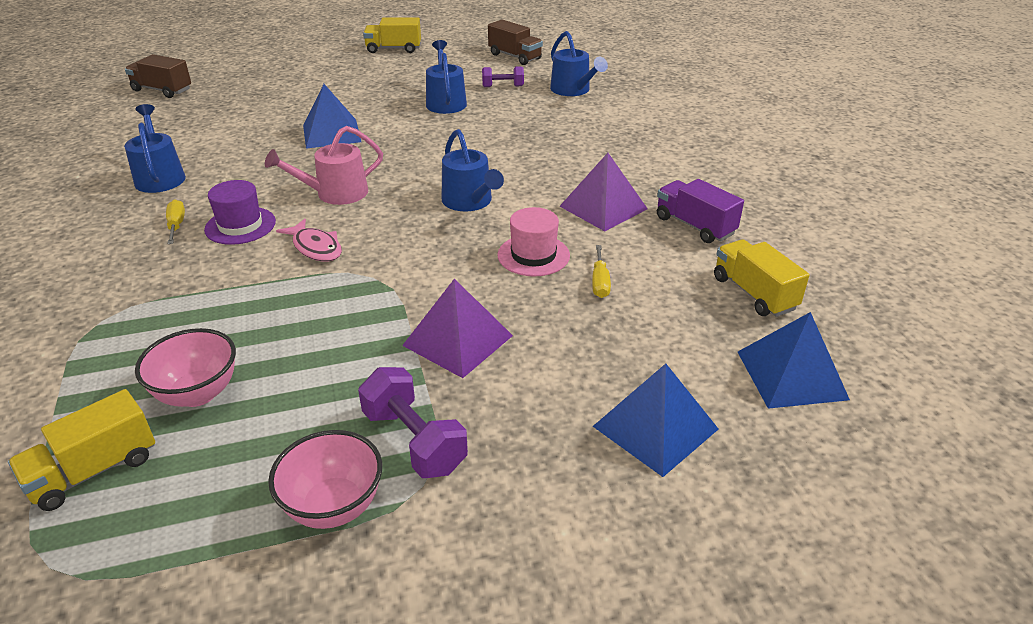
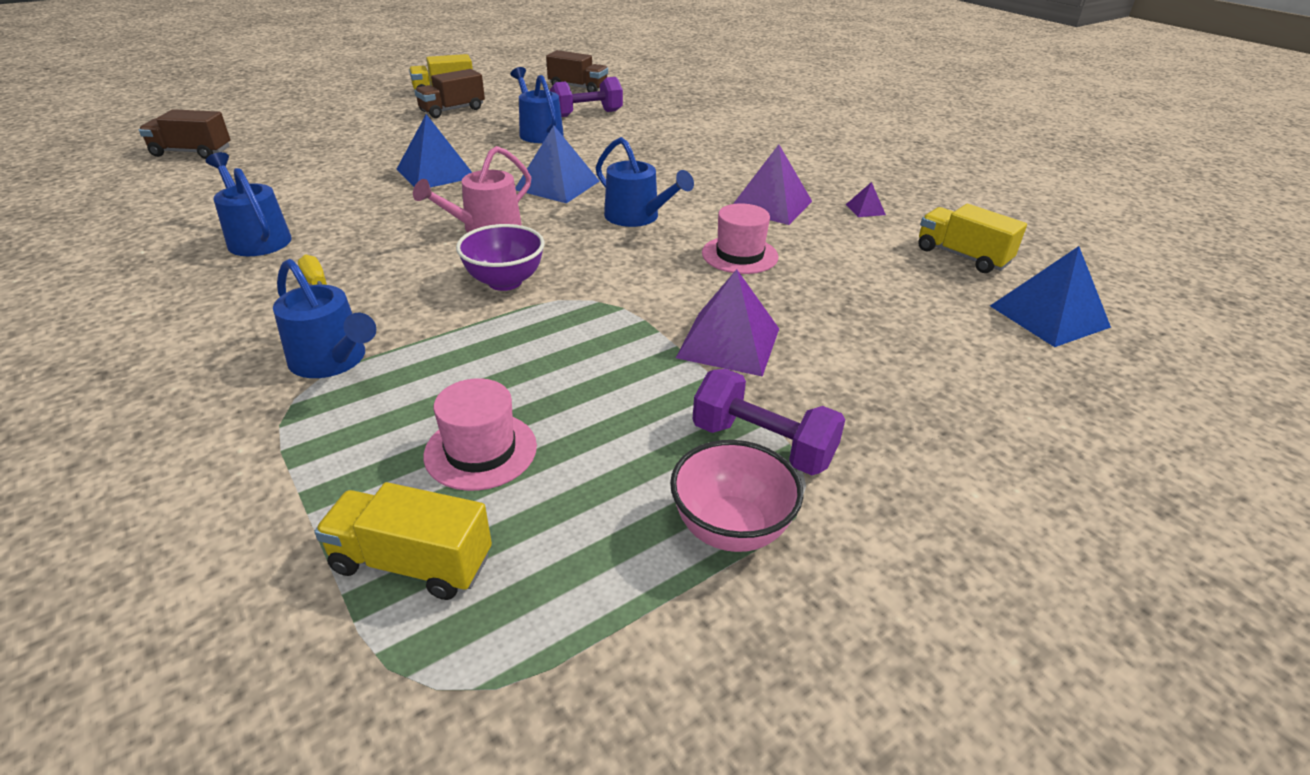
camera: 20 degrees left, 0 degrees up
yellow truck [8,389,155,511] -> yellow truck turned 75 degrees clockwise [314,482,492,600]
pink bowl [135,328,236,407] -> pink hat [423,378,537,491]
purple hat [204,180,276,245] -> none
pink fish [276,219,342,262] -> purple bowl [456,224,545,291]
purple dumbbell [482,66,524,87] -> purple dumbbell [550,77,623,117], size x1.56
blue watering can [550,31,608,96] -> blue watering can moved to [273,259,376,378]
yellow screwdriver [592,245,611,298] -> none
blue pyramid [593,364,719,477] -> blue pyramid moved to [515,126,600,203]
purple truck [657,179,744,243] -> purple pyramid [846,182,886,217]
none -> brown truck [414,69,485,118]

